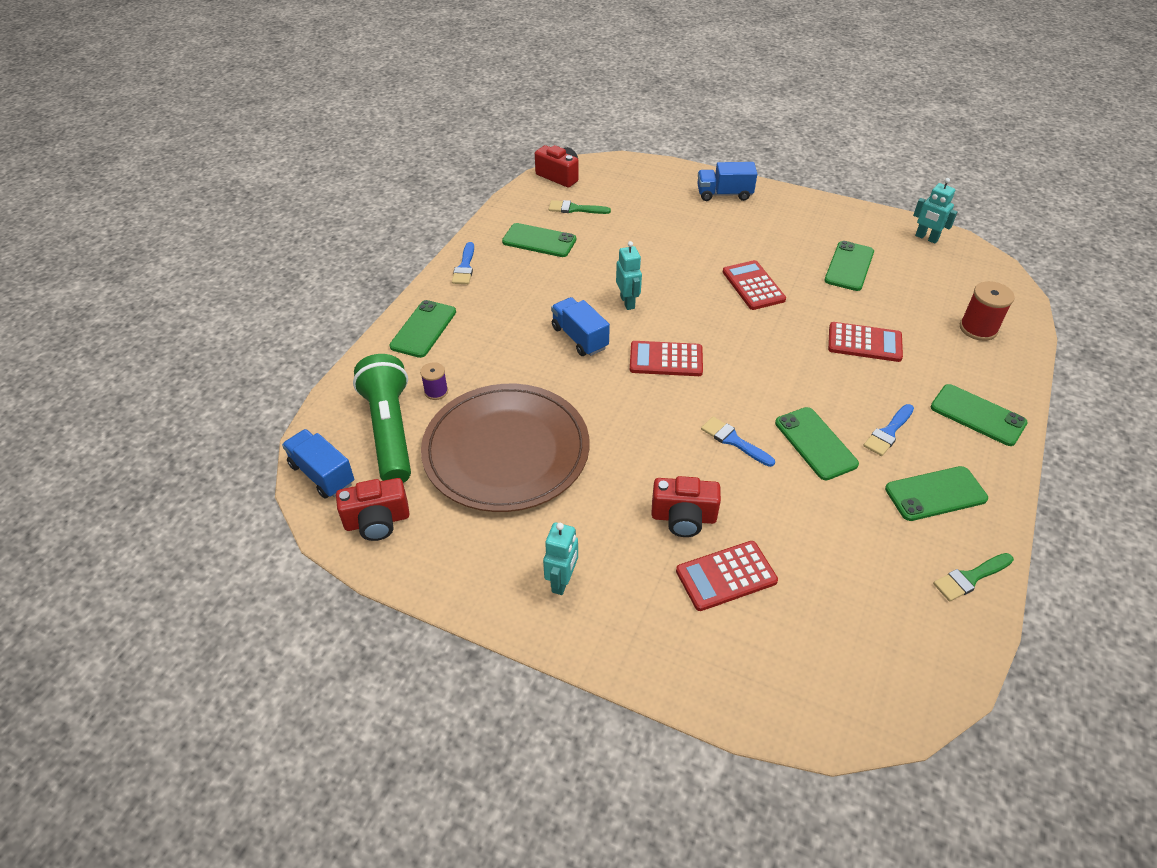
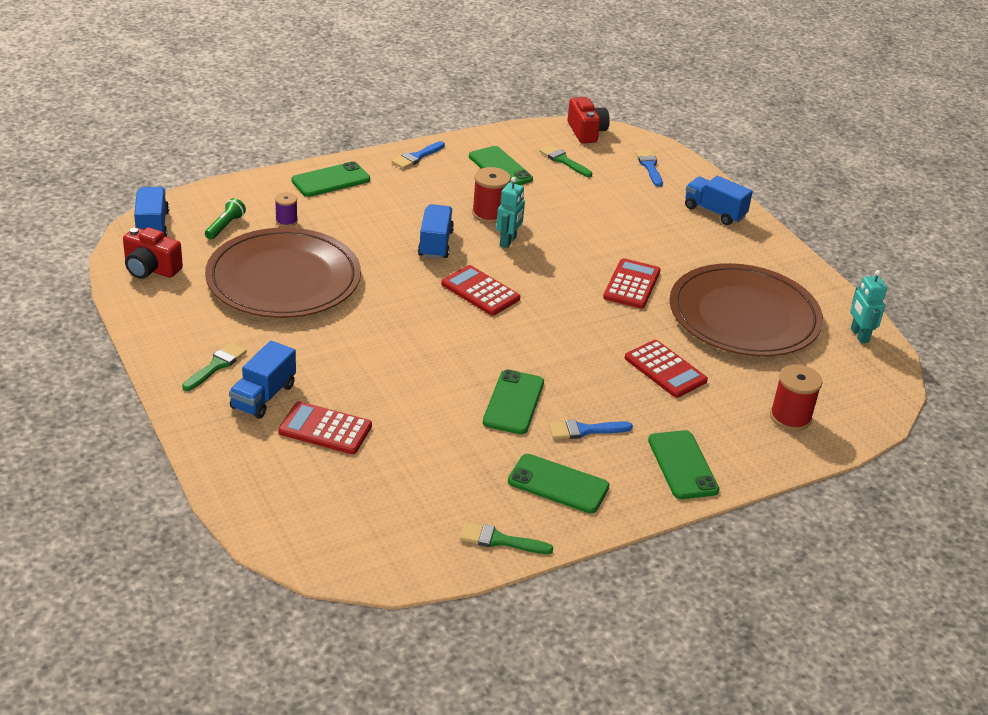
camera: 35 degrees right, 10 degrees down
green flashlight [353,354,411,483] -> green flashlight [205,198,246,240], size x0.43
turquoise robot [543,522,578,595] -> green brush [182,342,247,391]
red camera [651,476,721,537] -> none
blue brush [701,417,775,467] -> blue brush moved to [636,150,663,187]
green phone [824,241,874,291] -> brown plate [669,263,823,357]
none -> blue truck [229,341,296,419]
none -> red spool [472,167,511,223]

